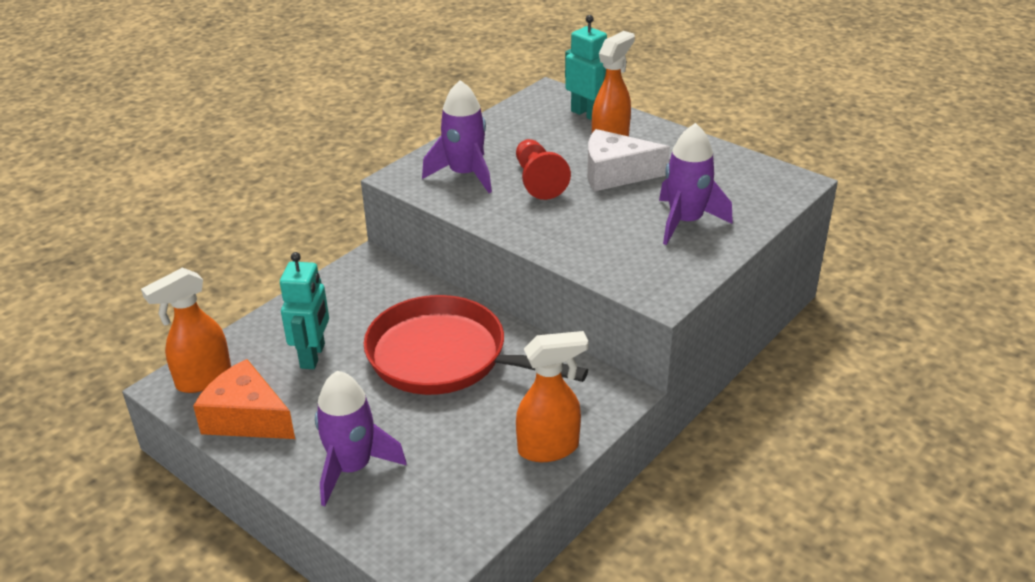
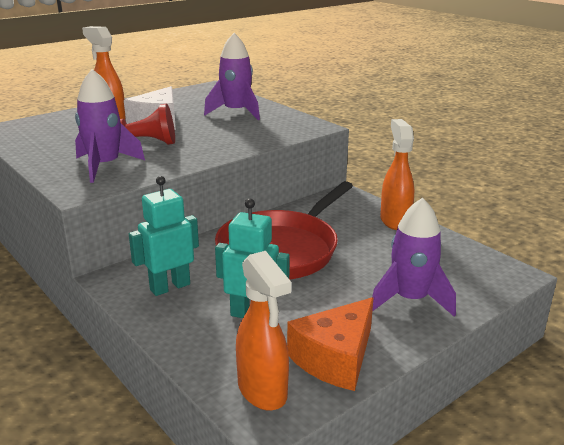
camera: 80 degrees left, 10 degrees down
turquoise robot [565,15,607,120] -> turquoise robot moved to [129,176,199,296]

